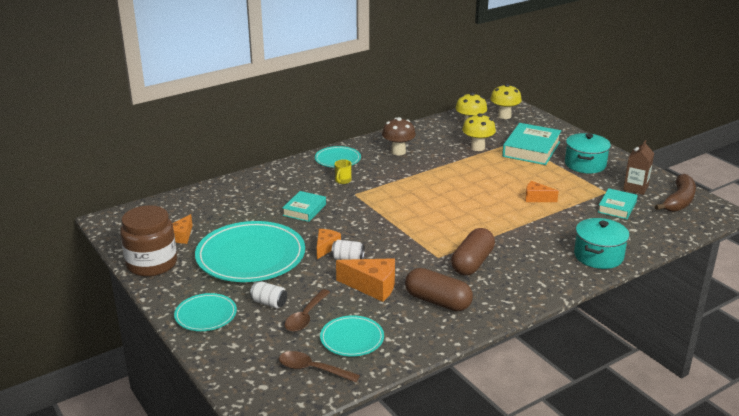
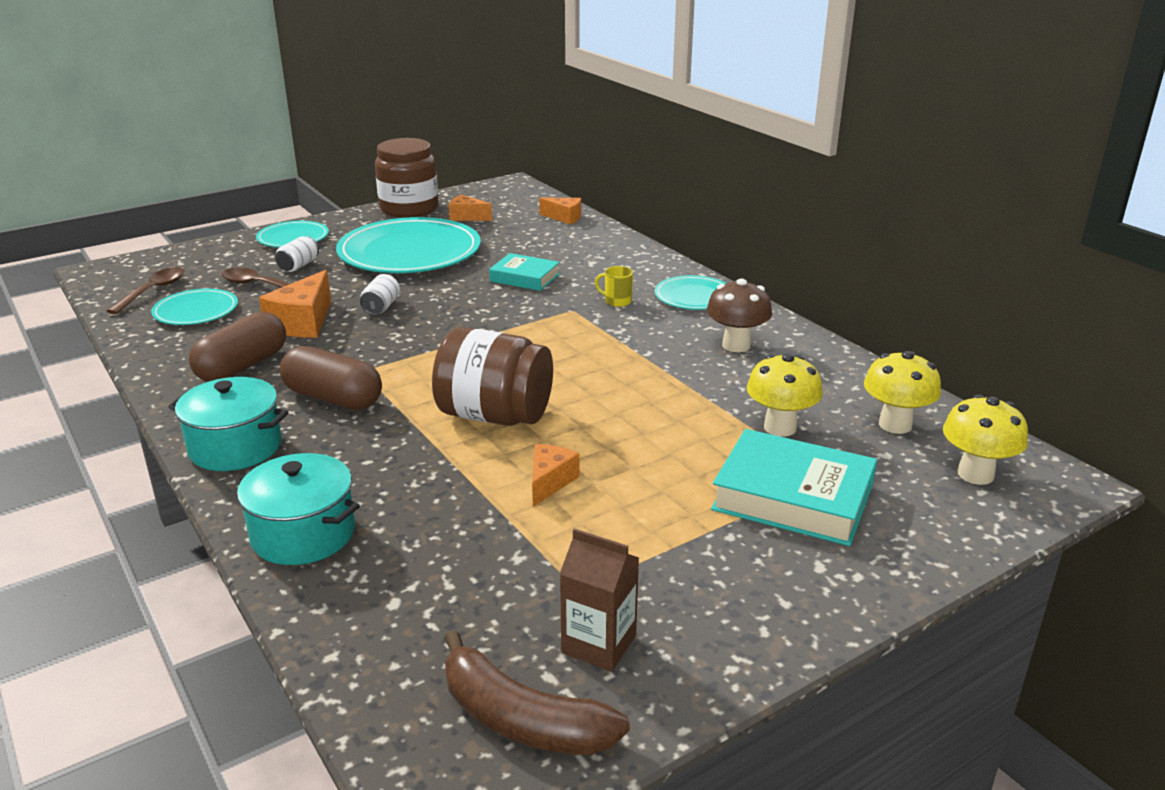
camera: 90 degrees right, 0 degrees up
orange cheese [317,229,341,259] -> orange cheese moved to [539,198,581,225]
turquoise pot [565,133,611,173] -> turquoise pot moved to [168,377,288,471]
turquoise book [598,188,638,219] -> none
none -> brown jar [432,327,553,426]

